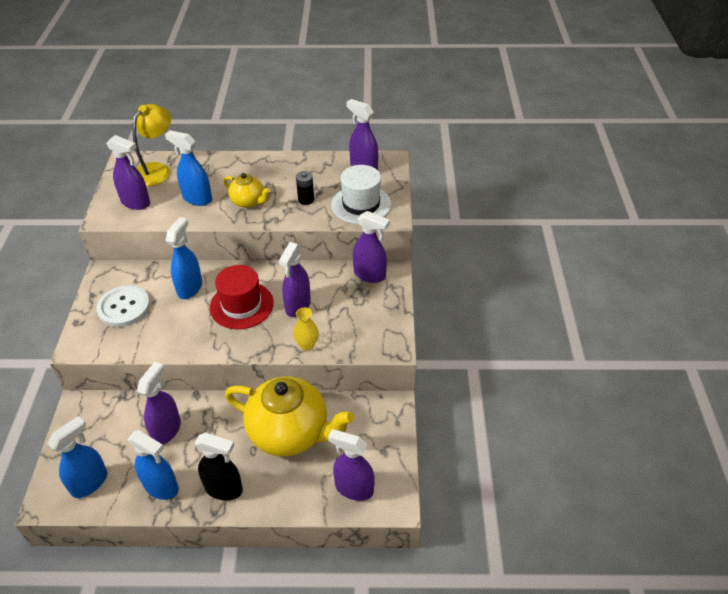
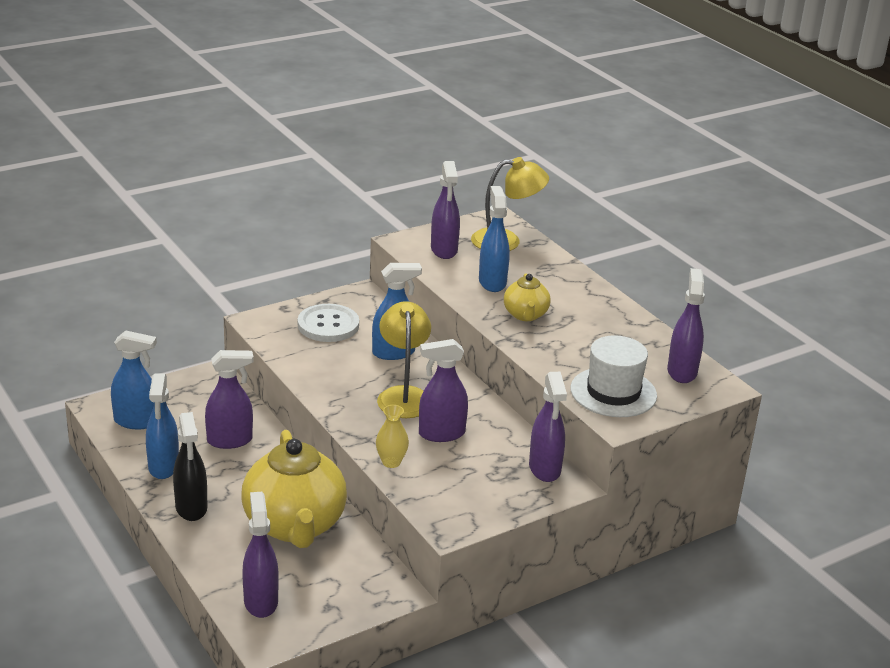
camera: 55 degrees right, 15 degrees down
red hat [210,265,274,329] -> yellow lamp [377,301,431,418]
black battery [296,171,314,205] -> none

